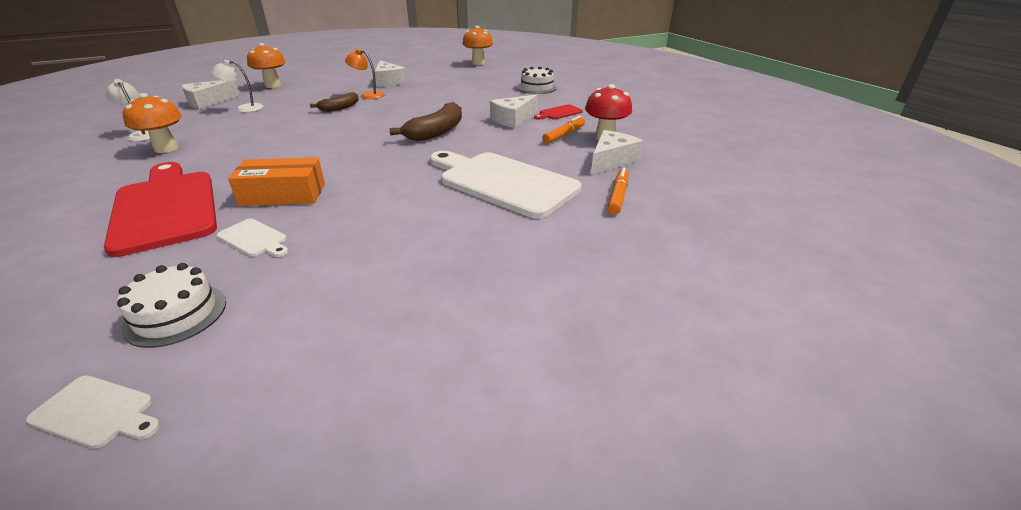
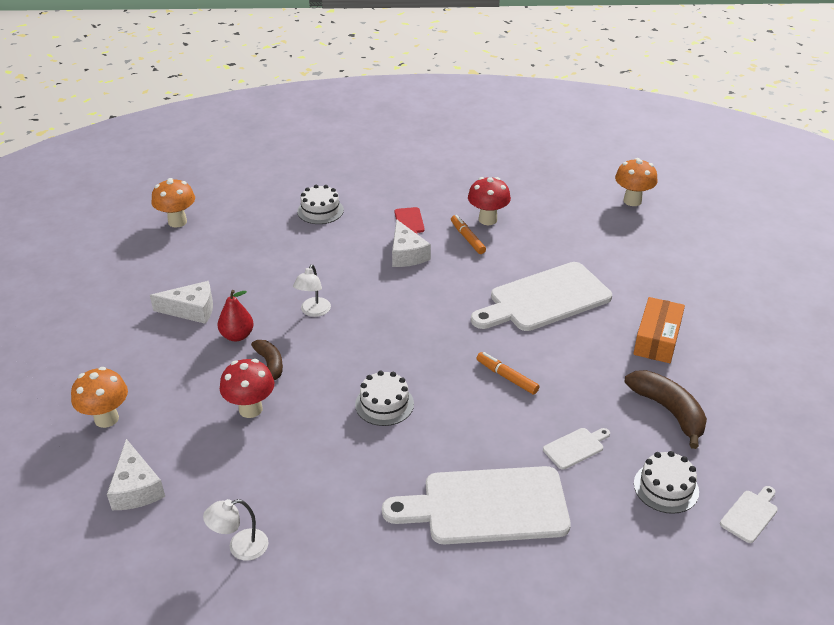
camera: 65 degrees left, 5 degrees up
red cutting board [104,162,217,257] -> white cutting board [382,466,571,544]
orange mushroom [122,93,182,153] -> orange mushroom moved to [615,158,657,206]
white lamp [211,60,264,112] -> white lamp moved to [293,264,331,317]
orange box [228,157,325,206] -> orange box moved to [633,297,685,363]
orange lamp [345,49,385,99] -> red pear [218,290,254,341]
brown banana [389,102,462,141] -> brown banana moved to [625,370,707,449]
white cheese [591,130,643,175] -> none
orange marker [607,167,629,215] -> orange marker moved to [476,352,539,395]
none -> red mushroom [220,359,274,418]
none -> white cake [355,371,414,426]

